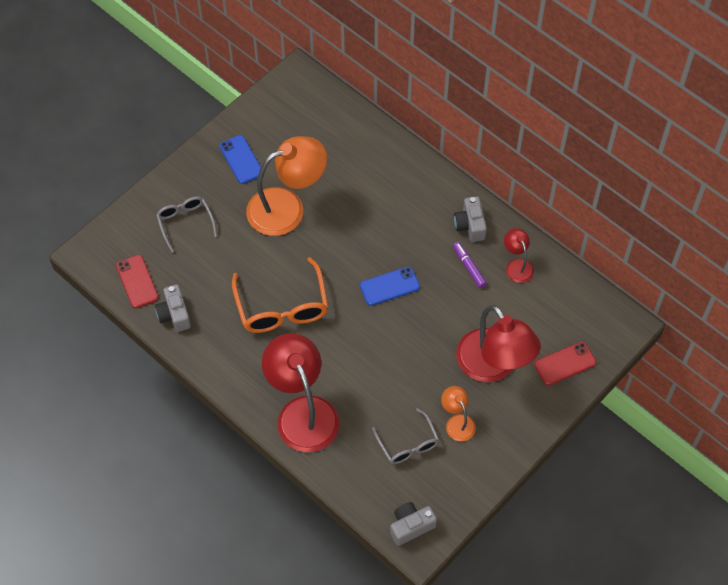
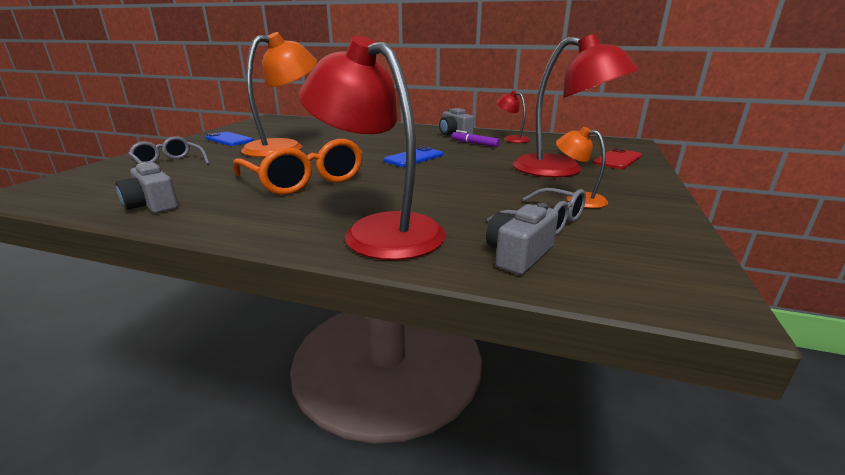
camera: 25 degrees left, 35 degrees down
red phone [116,255,159,308] -> none
grey camera [390,502,437,546] -> grey camera moved to [486,203,559,275]

